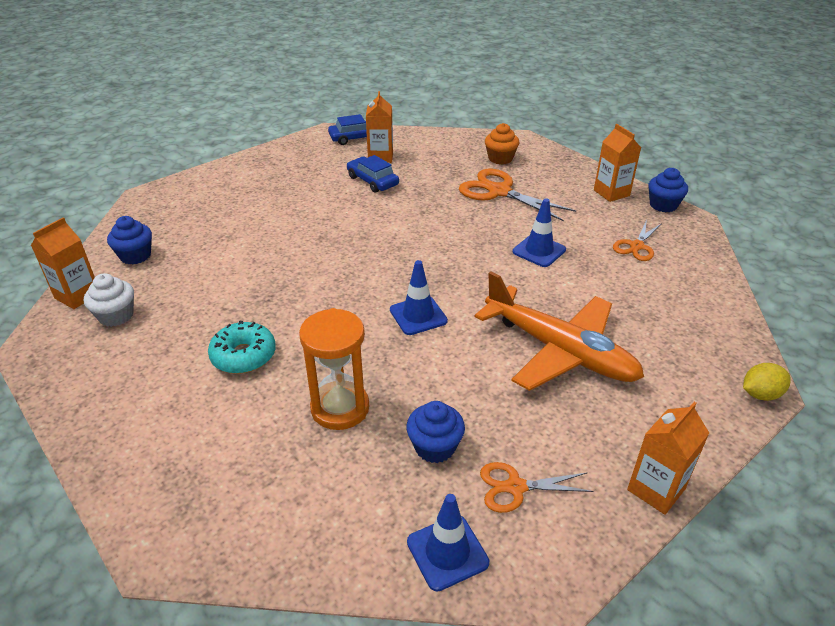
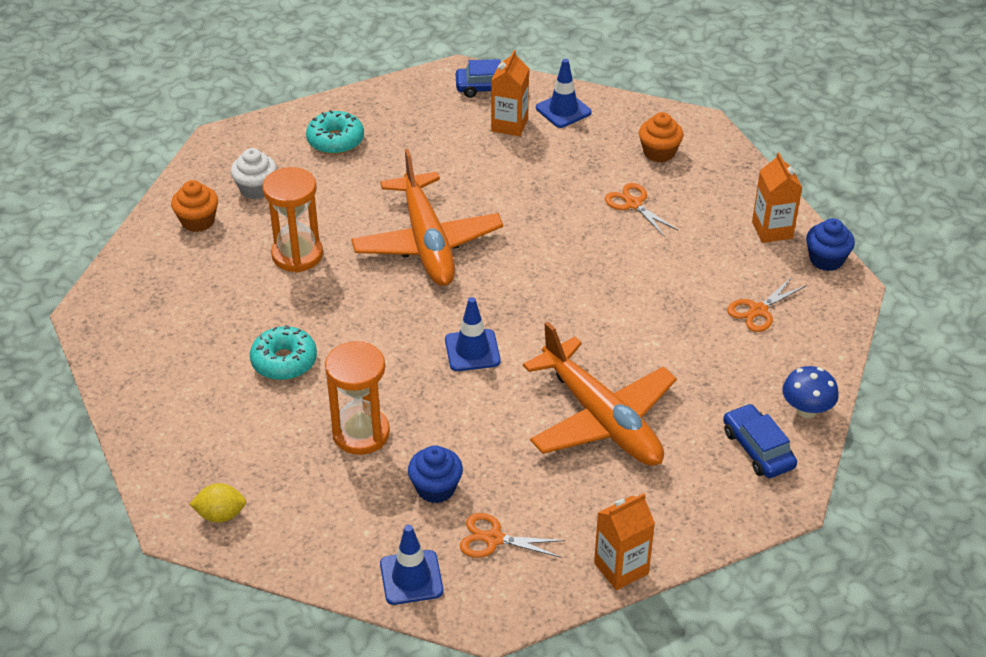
camera: 15 degrees right, 5 degrees up
orange carton [31,217,95,309] -> none
white cupcake [84,273,134,327] -> white cupcake moved to [231,148,277,199]
blue cupcake [107,216,152,265] -> orange cupcake [171,180,218,232]
blue car [347,155,399,193] -> blue car moved to [723,404,797,478]
orange scissors [459,169,576,222] -> orange scissors [605,183,679,237], size x0.58
blue traffic cone [512,198,566,267] -> blue traffic cone moved to [536,59,592,128]
yellow lemon [743,363,791,401] -> yellow lemon moved to [189,483,246,523]
none -> orange hourglass [262,167,323,273]
none -> turquoise donut [306,110,364,154]
none -> orange plane [351,149,503,286]
none -> blue mushroom [783,366,839,418]

